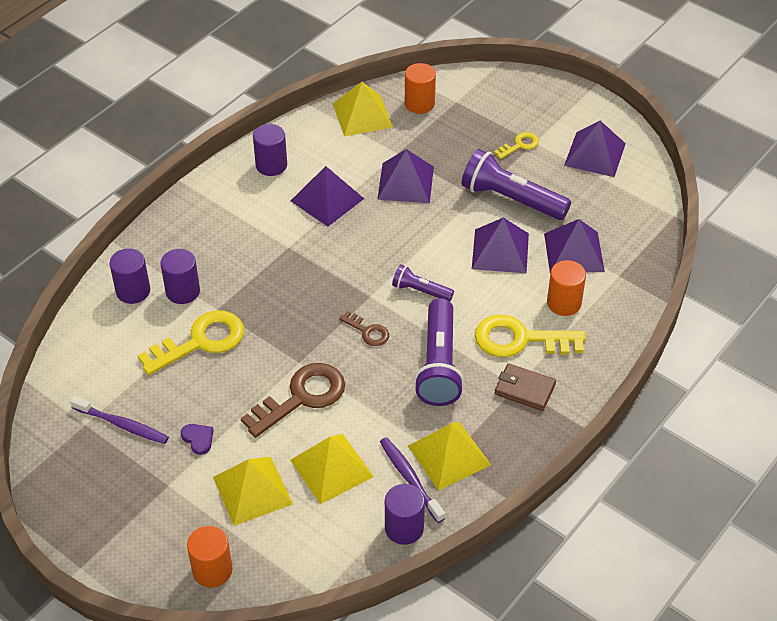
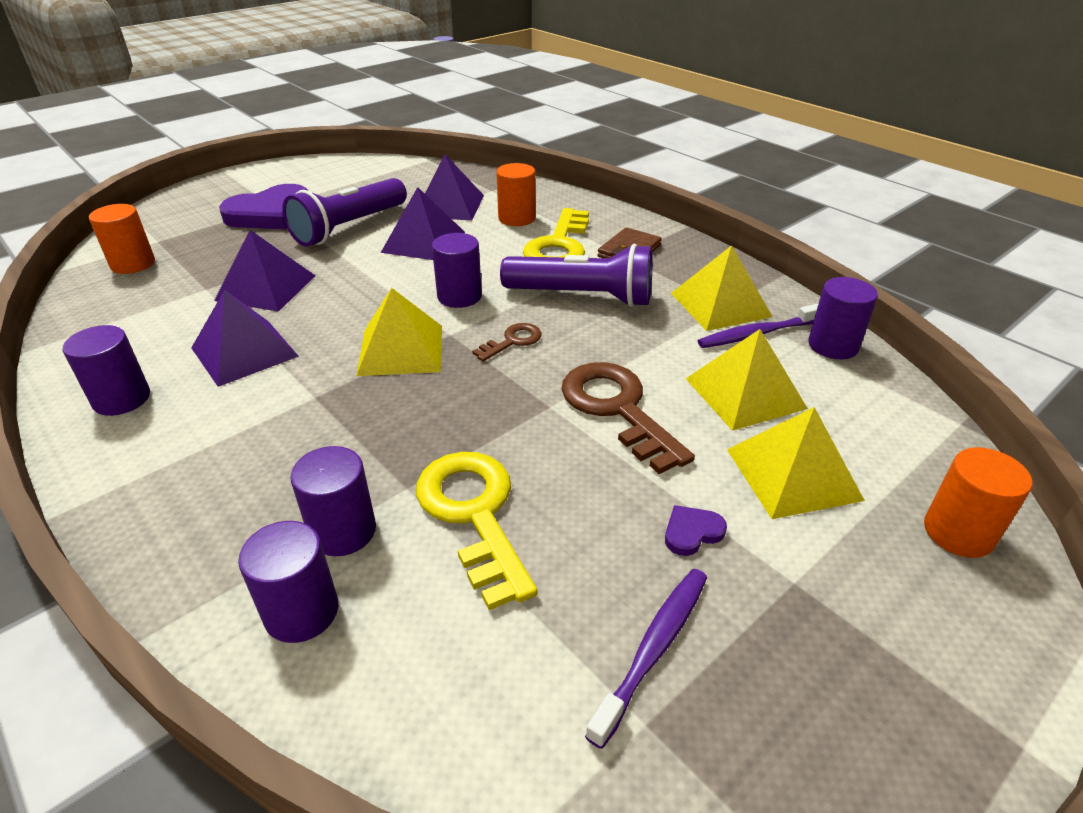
camera: 80 degrees left, 10 degrees down
yellow pyramid [333,82,393,136] -> yellow pyramid moved to [356,288,442,376]
purple flashlight [392,264,454,301] -> purple cylinder [432,233,482,308]
yellow key [494,132,539,159] -> purple heart [219,184,308,229]
purple pyramid [564,121,626,177] -> none

